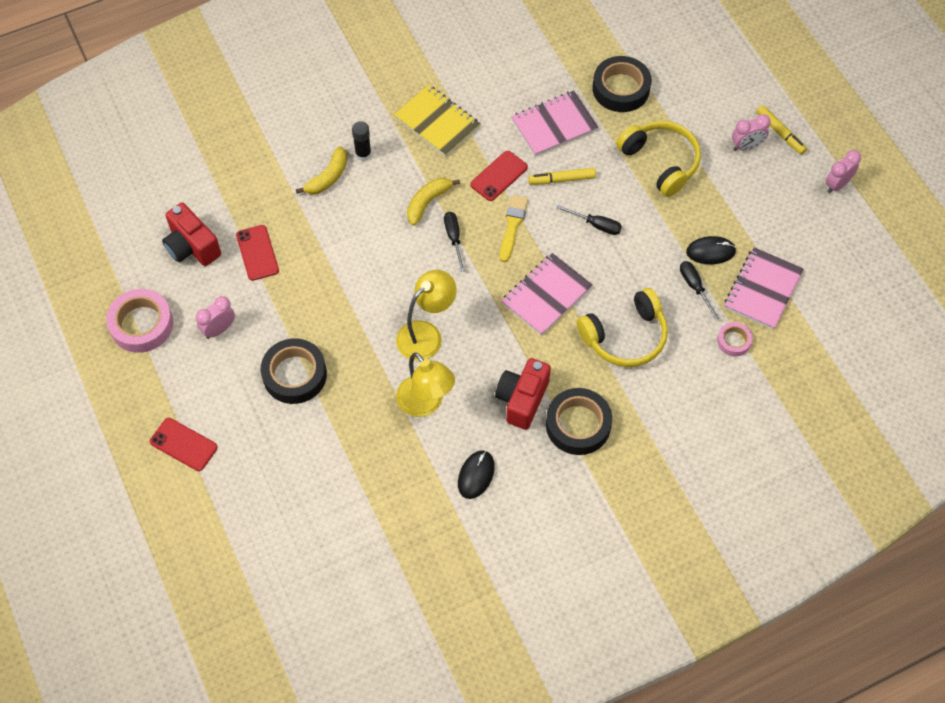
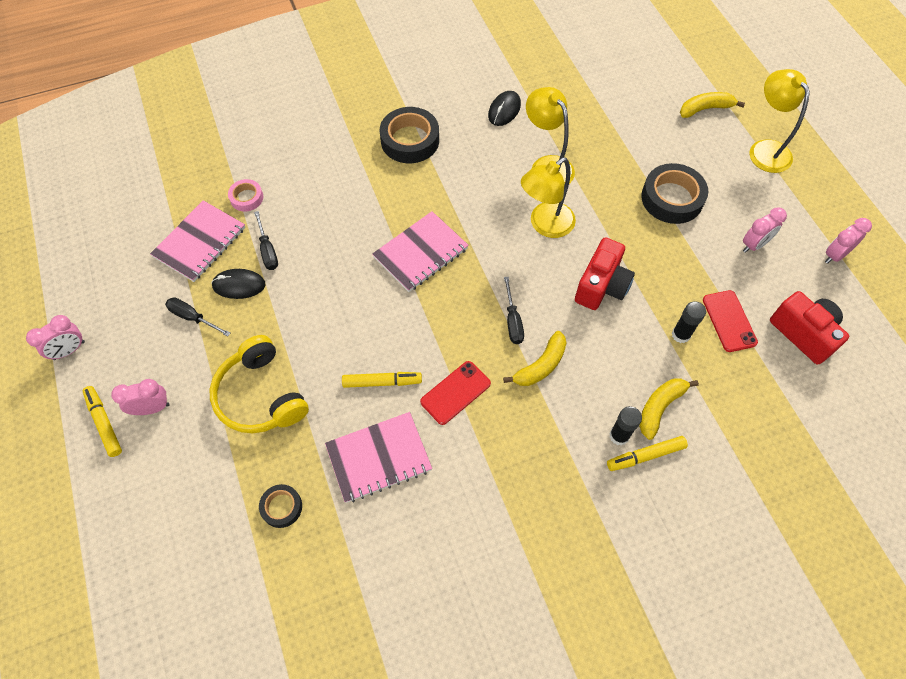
camera: 175 degrees left, 0 degrees up
pink tape [106,289,173,353] -> pink clock [825,218,872,264]
red phone [150,418,218,471] -> yellow lamp [749,69,810,173]
yellow notebook [394,85,480,157] -> none
red camera [495,358,551,430] -> red camera moved to [575,237,635,310]
yellow brush [500,195,528,262] -> none
black screwdriver [557,205,622,235] -> black screwdriver moved to [165,297,230,336]
yellow headphones [577,288,668,367] -> none
black tape [592,56,652,112] -> black tape [259,484,302,528], size x0.54
none -> yellow marker [607,436,688,471]
none -> black glue stick [672,301,706,343]
none -> yellow banana [680,92,745,118]

